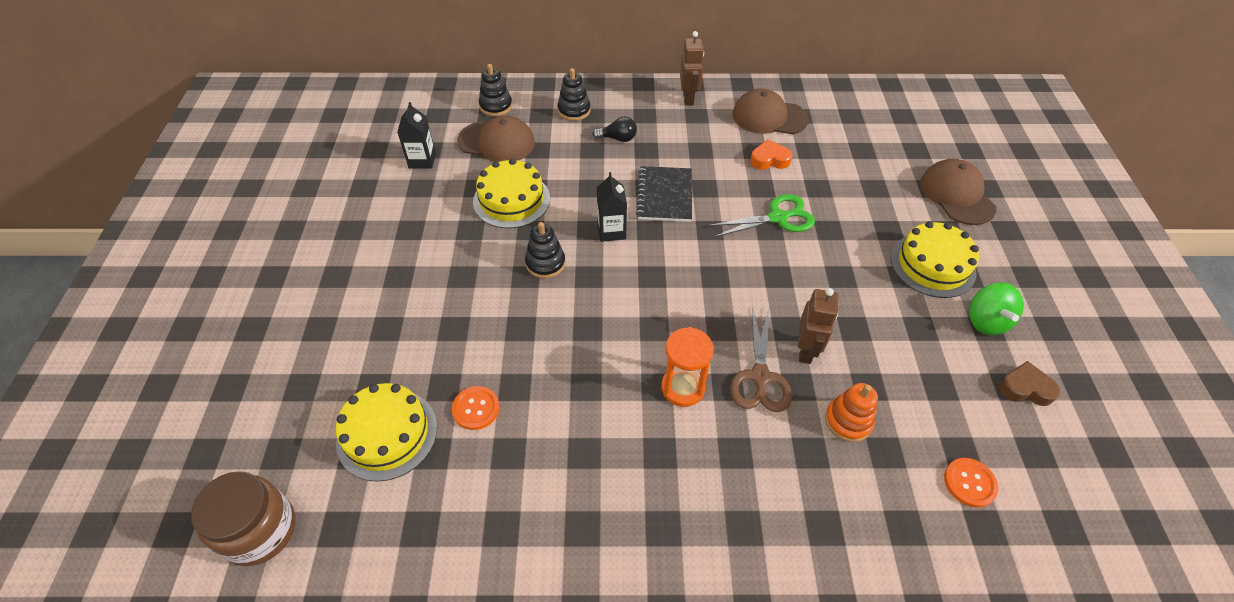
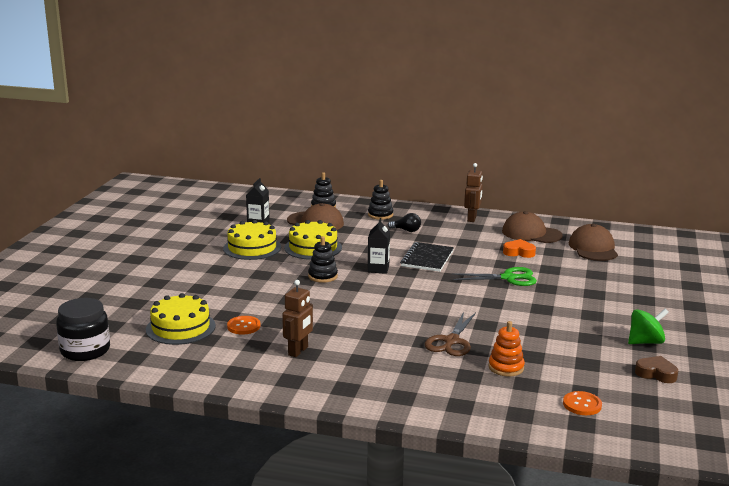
camera: 15 degrees right, 30 degrees down
brown jar [191,471,296,566] -> black jar [56,298,110,361]
orange hourglass [661,327,714,407] -> none
brown robot [798,288,838,364] -> brown robot moved to [282,280,313,357]
yellow cake [891,221,979,298] -> yellow cake moved to [223,220,281,260]
brown cap [920,159,996,225] -> brown cap moved to [569,224,618,261]
green spinning top [969,282,1024,335] -> green spinning top turned 120 degrees counterclockwise [628,309,669,344]

